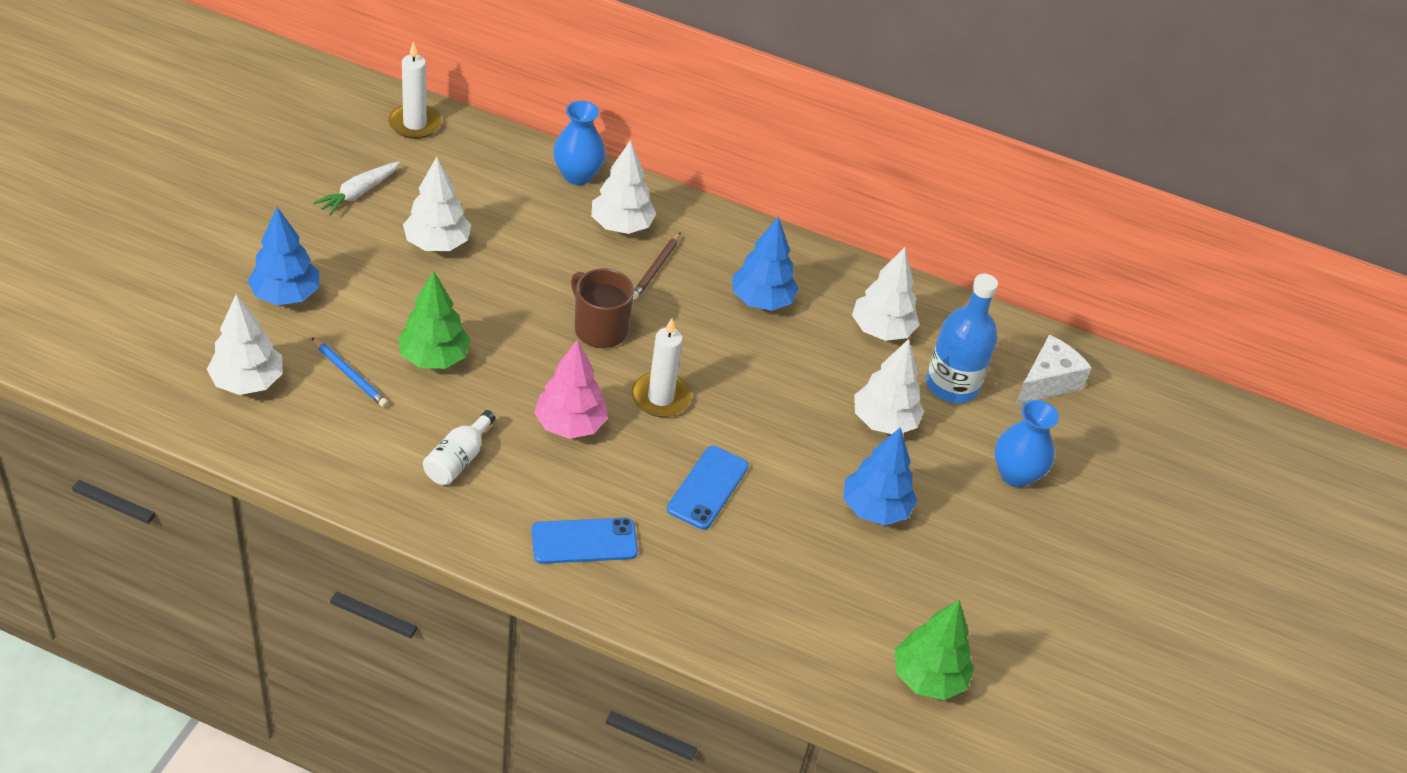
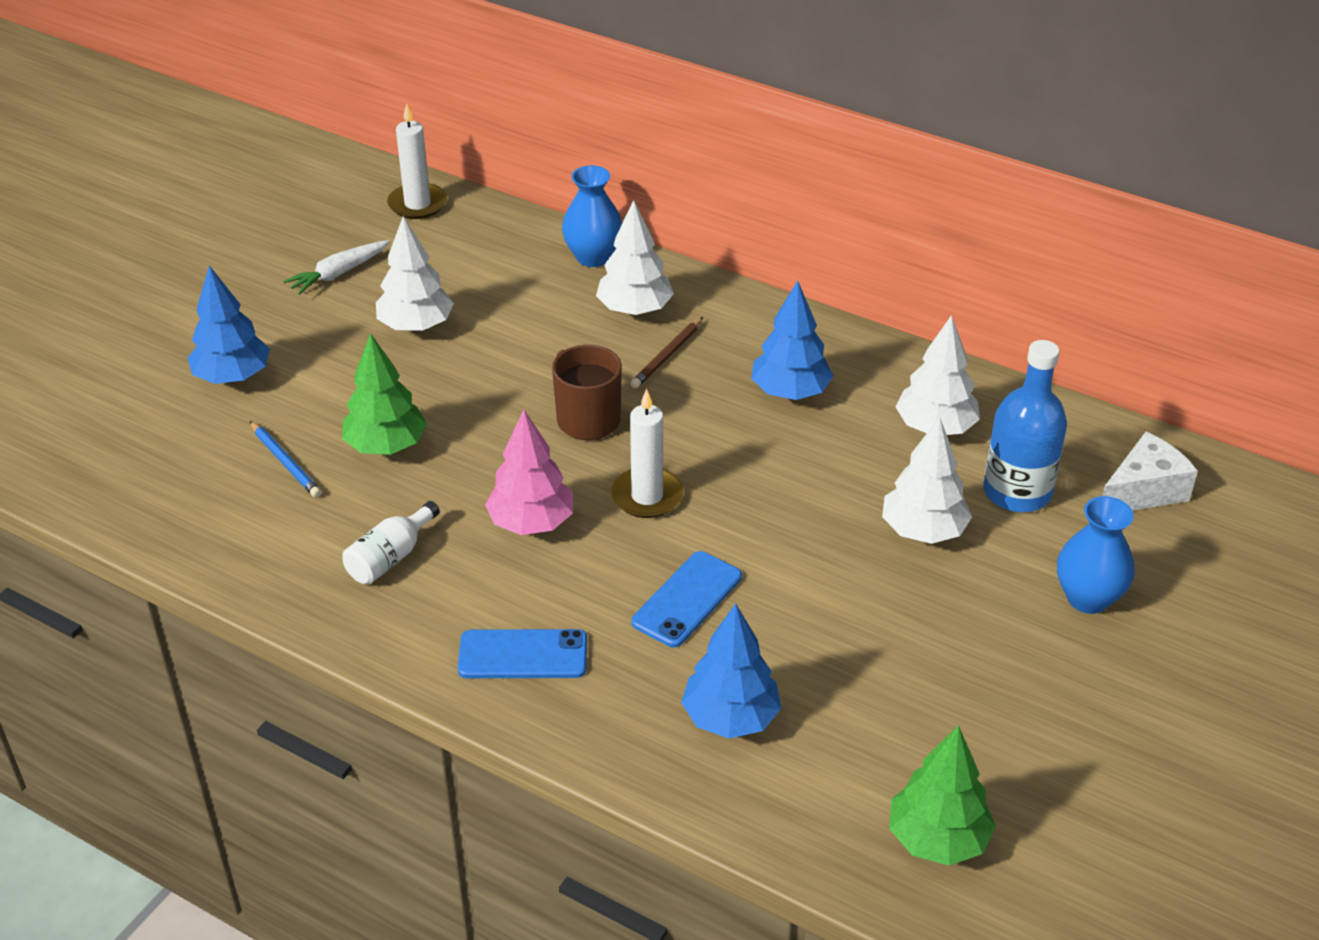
camera: 15 degrees right, 5 degrees down
white tree [207,294,283,395] -> none
blue tree [844,427,917,525] -> blue tree moved to [681,603,781,739]

